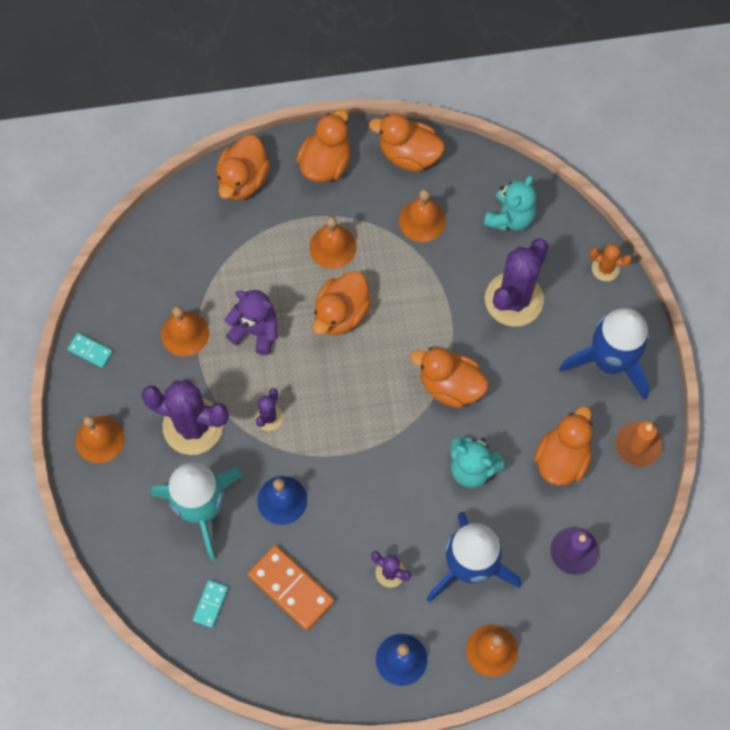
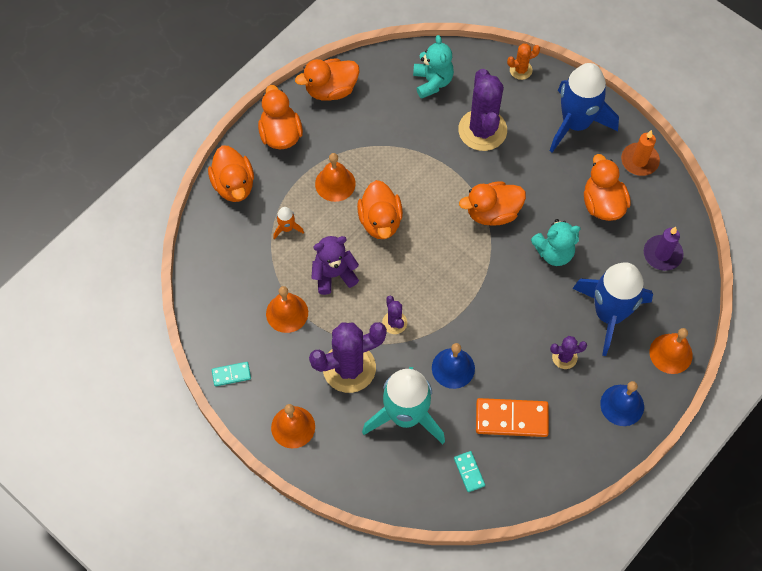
camera: 40 degrees left, 5 degrees down
orange bell [399,189,446,242] -> none
none -> orange rocket [273,207,304,240]

